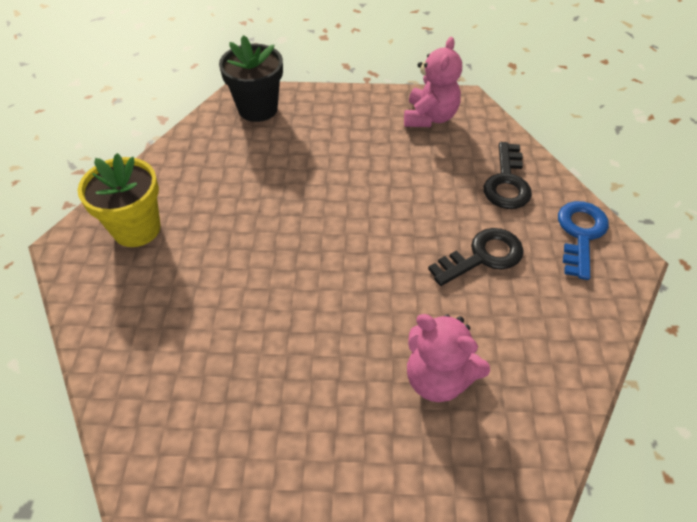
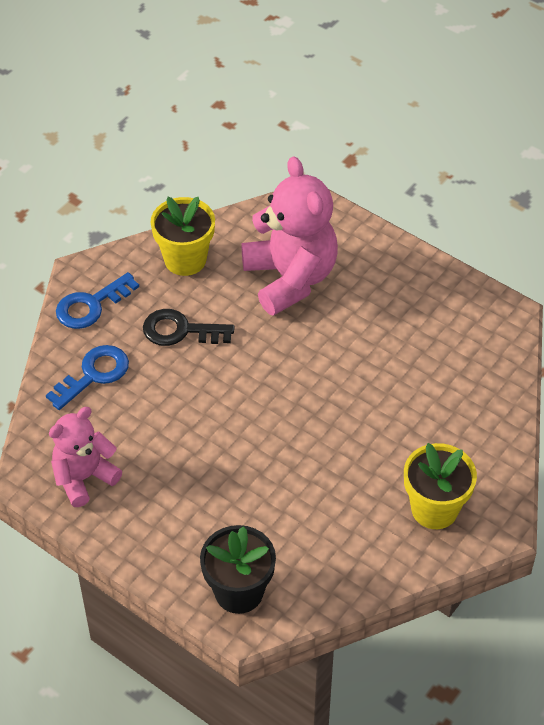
camera: 145 degrees left, 0 degrees up
pink teddy bear [407,314,490,402] -> pink teddy bear [241,156,338,316], size x1.63
black key [484,142,532,209] -> blue key [46,345,129,410]
none -> yellow flower pot [150,197,215,276]

